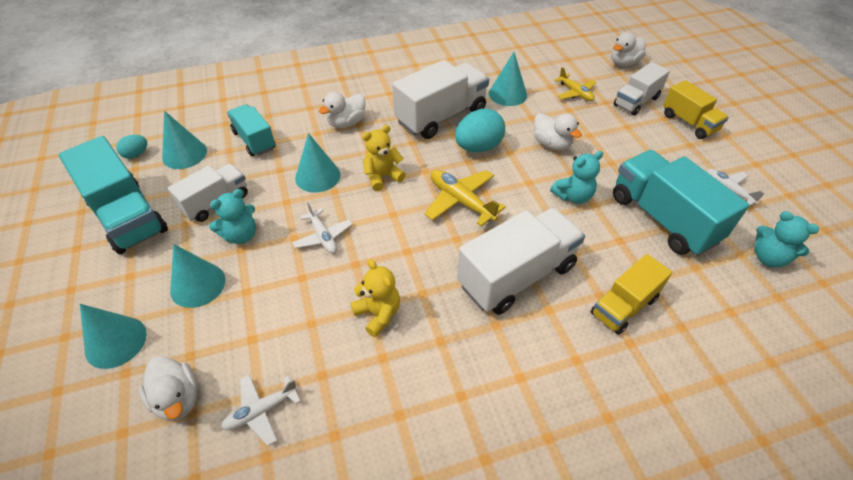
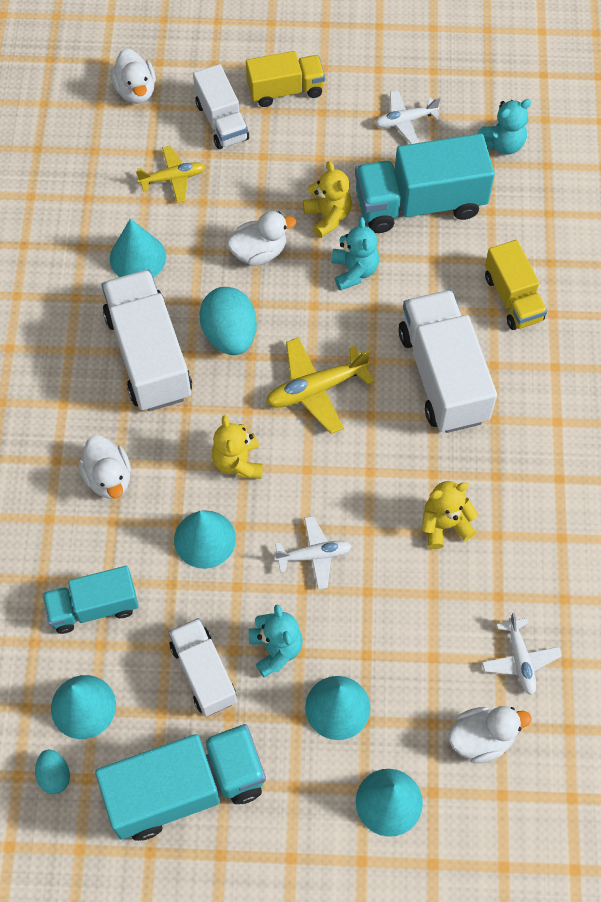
camera: 70 degrees left, 15 degrees up
none -> yellow teddy bear [303,161,352,238]

